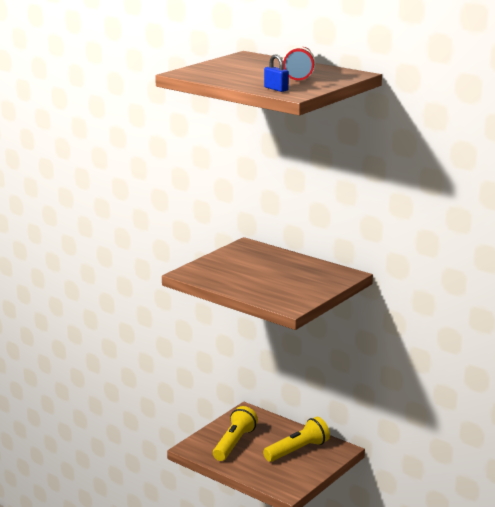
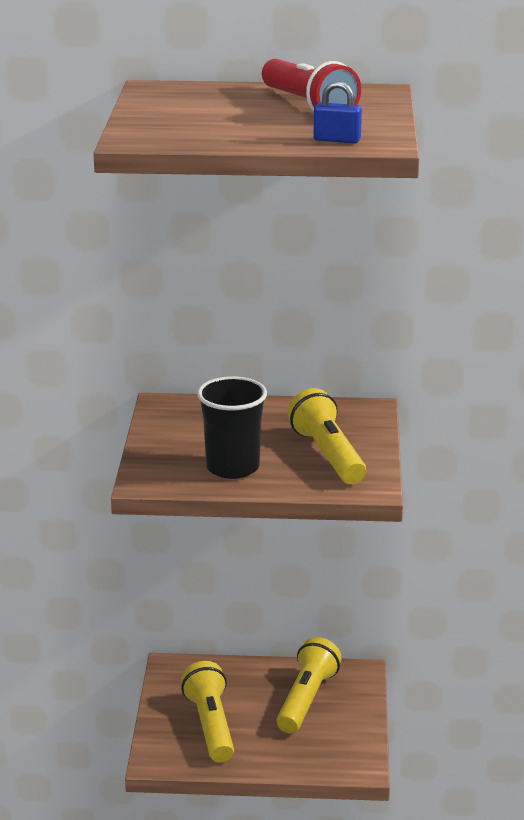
camera: 35 degrees left, 5 degrees up
none -> black cup [197,376,267,479]
none -> yellow flashlight [287,388,366,484]

